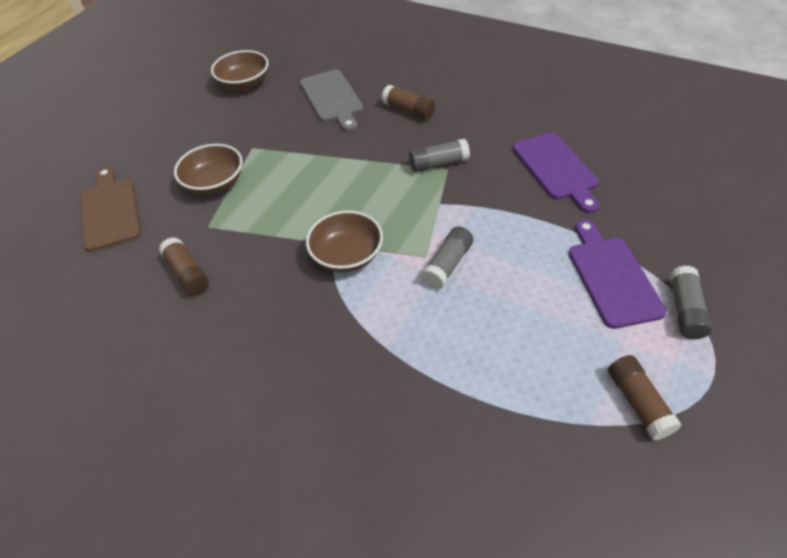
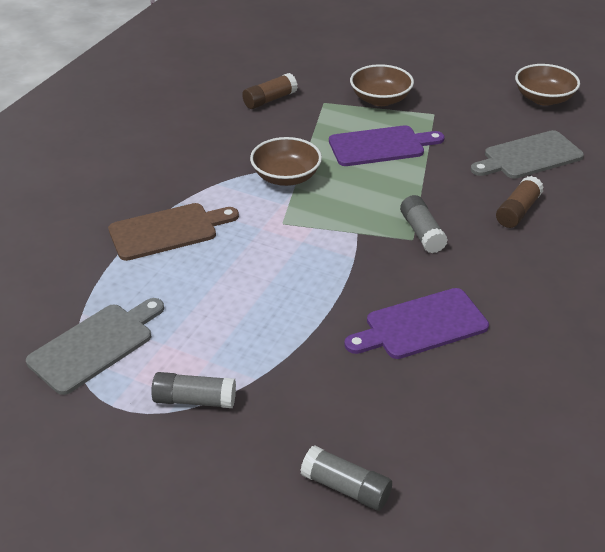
camera: 85 degrees right, 10 degrees down
brown cutting board [80,167,141,252] -> brown cutting board moved to [108,203,239,261]
grey glue stick [421,226,473,289] -> grey glue stick moved to [300,445,392,511]
purple cutting board [569,220,667,329] -> purple cutting board moved to [329,125,445,166]
brown glue stick [608,355,682,440] -> grey cutting board [26,298,164,395]

